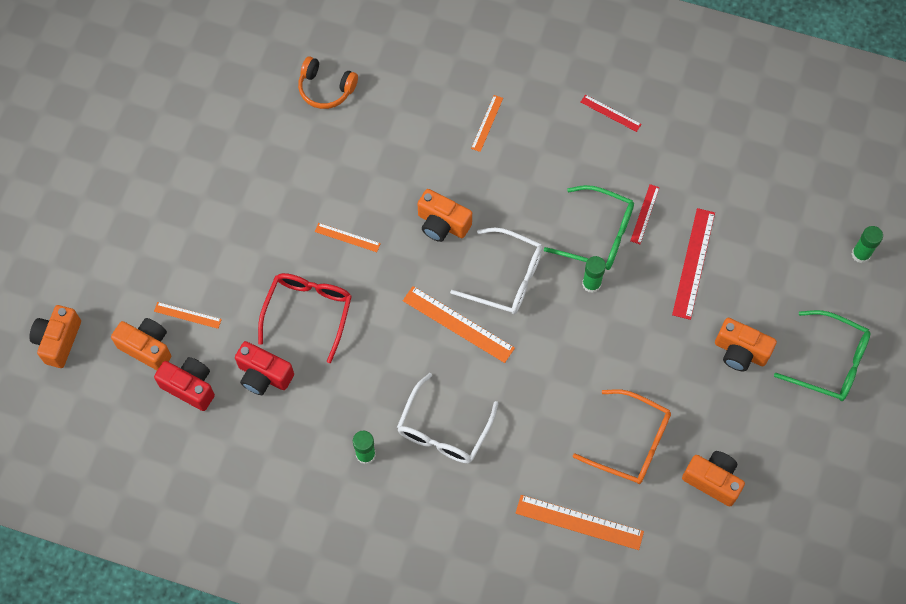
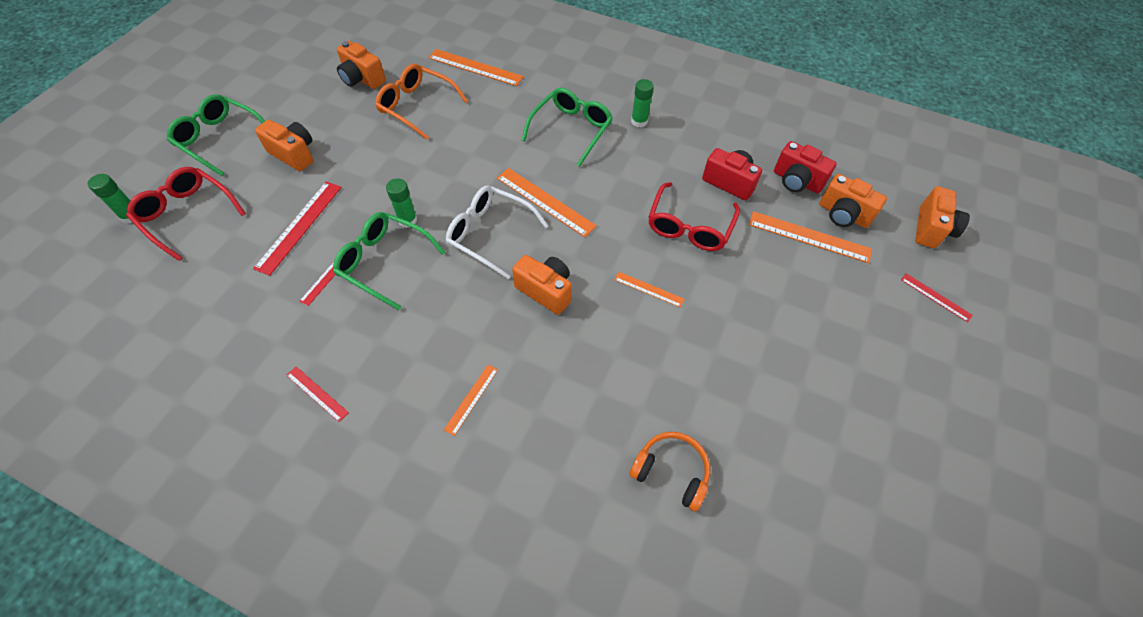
camera: 175 degrees left, 10 degrees down
orange ruler [154,302,222,329] -> orange ruler [749,211,872,263], size x1.79
white glasses [397,373,498,464] -> green glasses [522,88,613,167]
none -> red glasses [126,167,246,261]
none -> red ruler [901,273,973,322]

